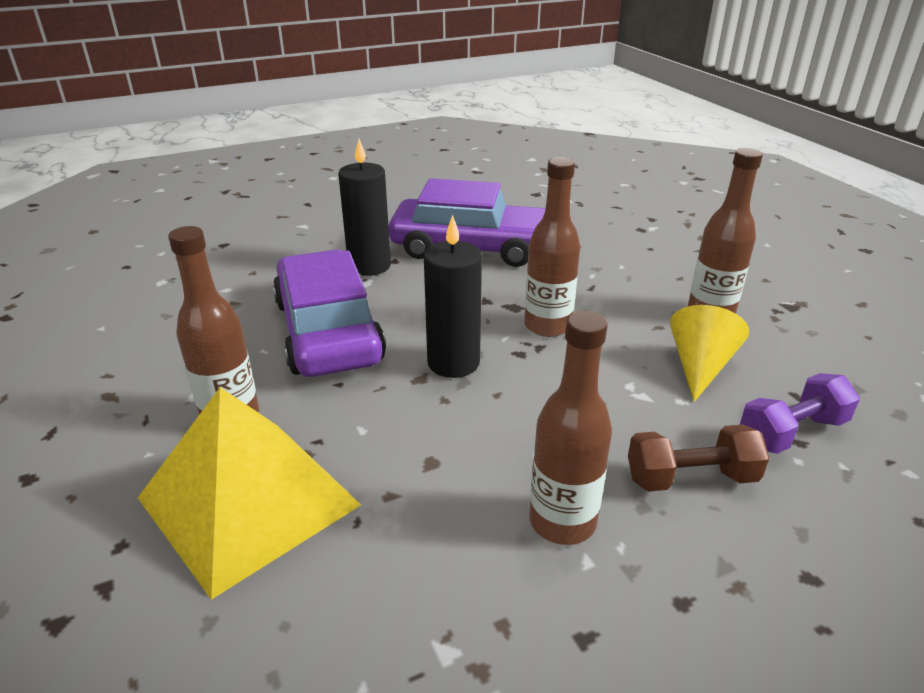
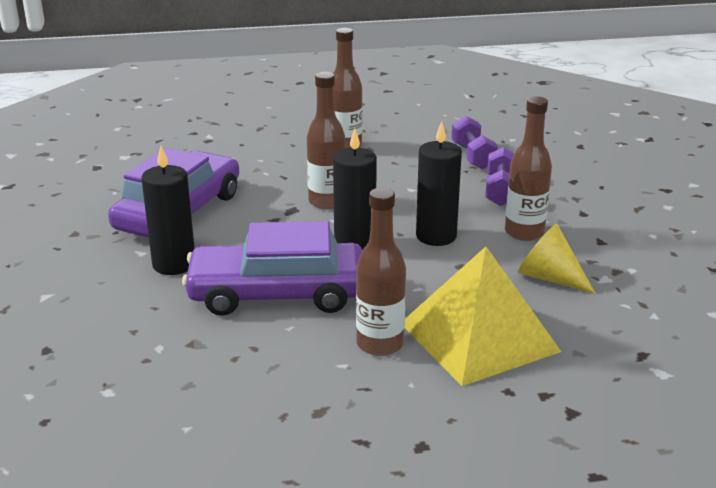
camera: 75 degrees left, 5 degrees down
brown dumbbell [628,424,769,492] -> purple dumbbell [485,147,515,206]
yellow cone [670,305,749,402] -> yellow cone moved to [517,224,595,293]
none -> black candle [416,121,462,246]

